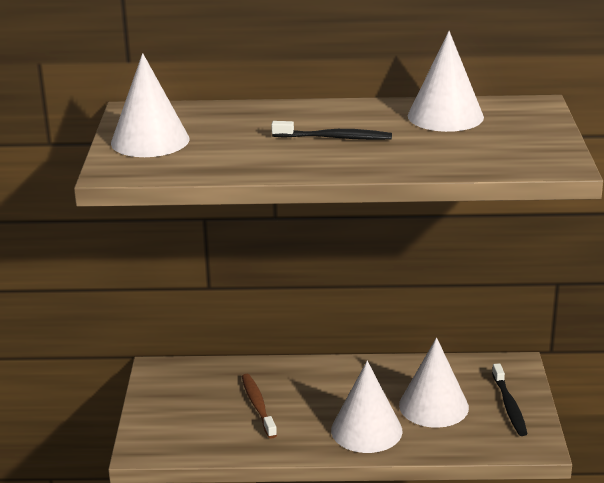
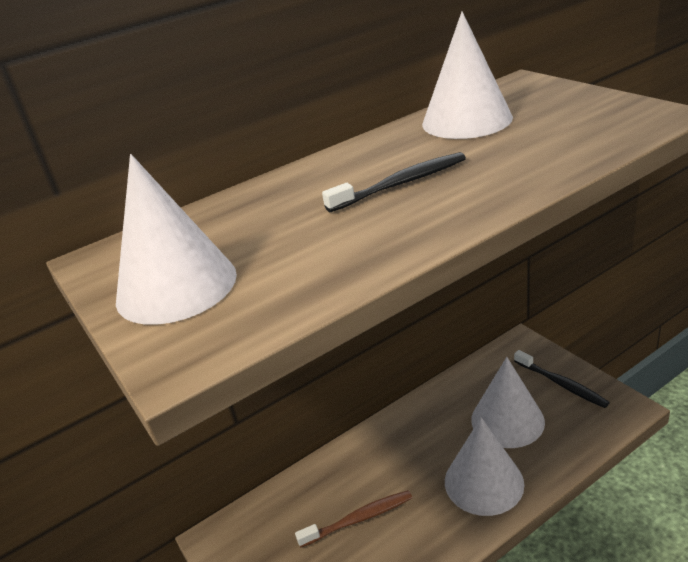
camera: 30 degrees left, 5 degrees up
brown toothbrush [242,374,277,439] -> brown toothbrush turned 120 degrees clockwise [295,490,413,548]

